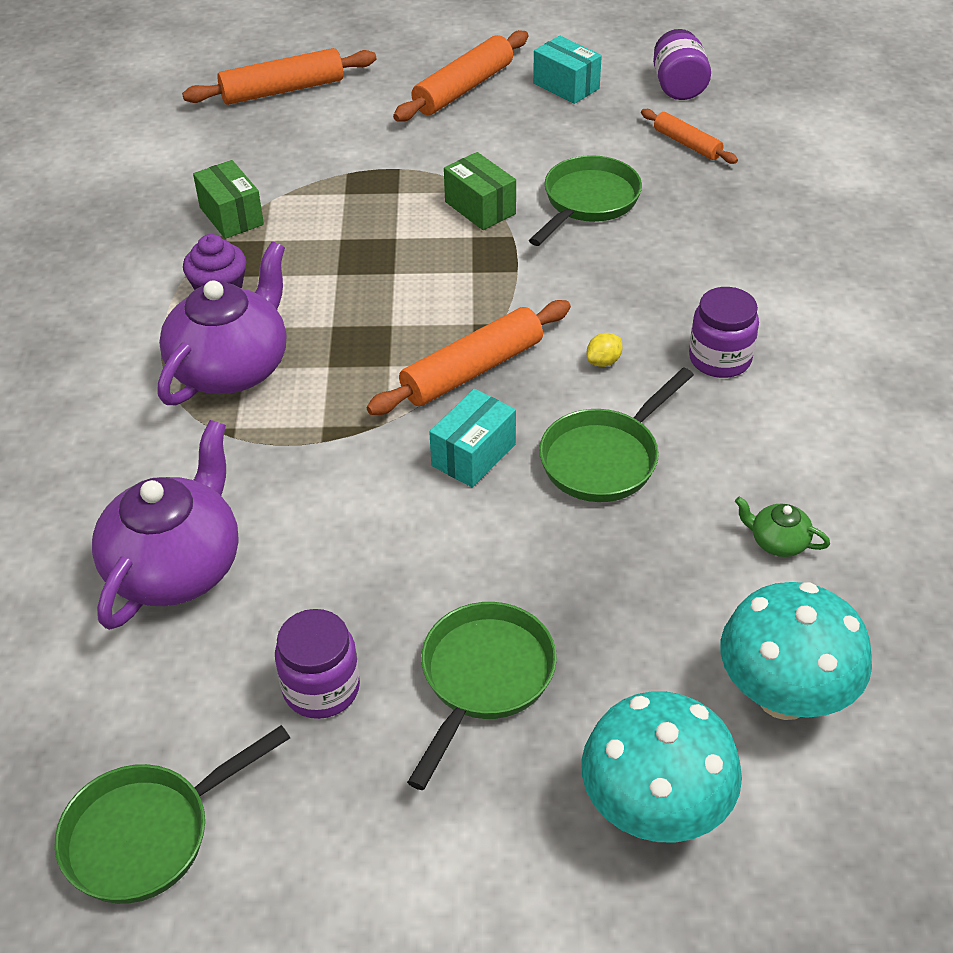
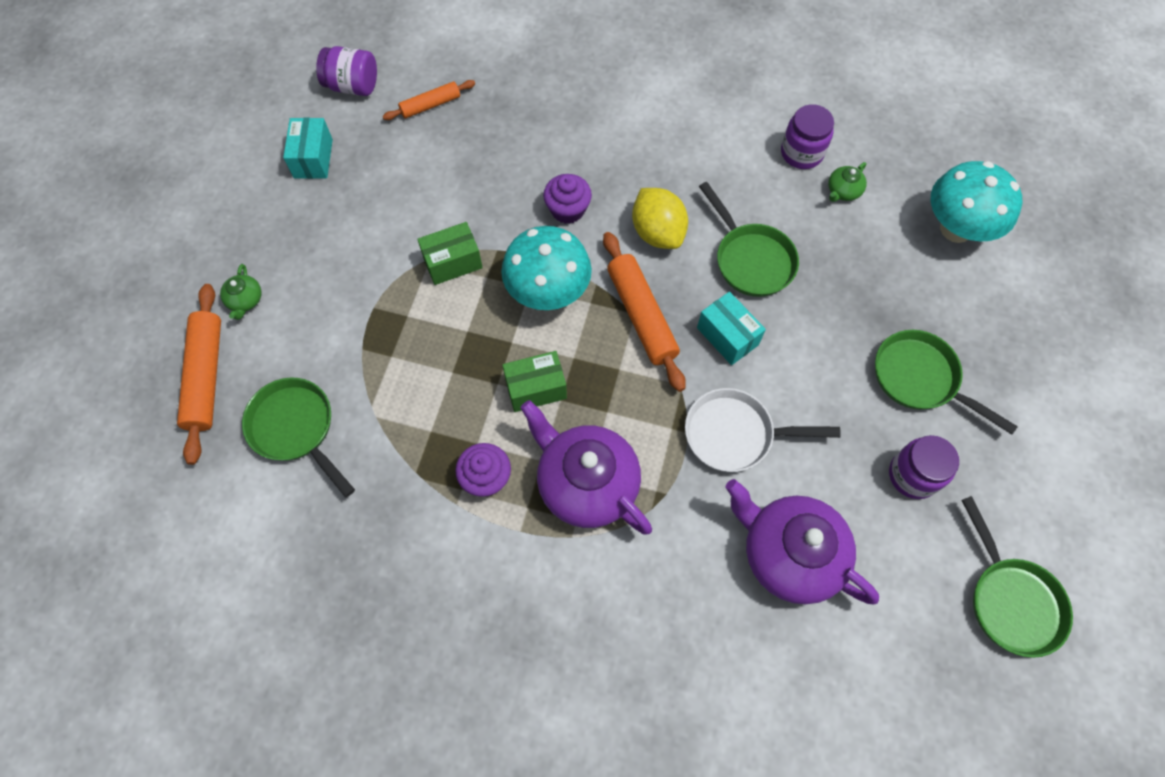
camera: 75 degrees left, 20 degrees up
green box [193,160,264,239] -> green box moved to [502,351,567,412]
orange rolling pin [393,30,528,122] -> none
green pan [529,155,642,246] -> green pan moved to [242,378,355,497]
turquoise box [533,36,602,104] -> turquoise box turned 60 degrees counterclockwise [283,118,333,179]
turquoise mushroom [581,691,742,843] -> turquoise mushroom moved to [501,226,592,310]
yellow lemon [587,333,623,367] -> yellow lemon [632,188,688,249], size x2.22
purple jar [689,287,759,378] -> purple jar moved to [781,104,834,169]
none -> green teapot [220,264,261,320]
none -> purple cupcake [543,174,592,224]
none -> white pan [685,388,841,472]

